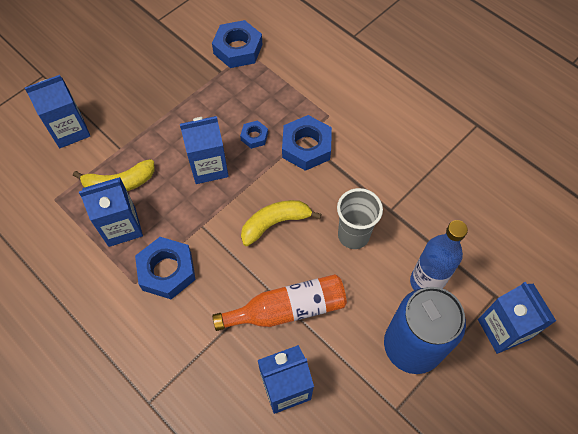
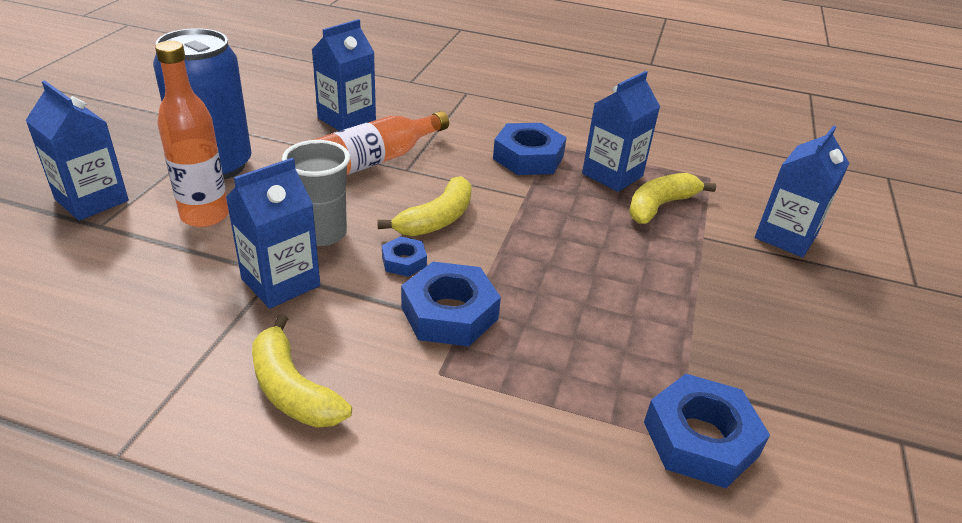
camera: 150 degrees right, 25 degrees down
blue carton [180,116,229,184] -> blue carton moved to [226,158,320,309]
blue nut [240,120,268,149] -> blue nut moved to [382,236,427,277]
blue bottle [410,220,468,290] -> orange bottle [155,41,229,227]
none -> yellow banana [252,314,352,428]

